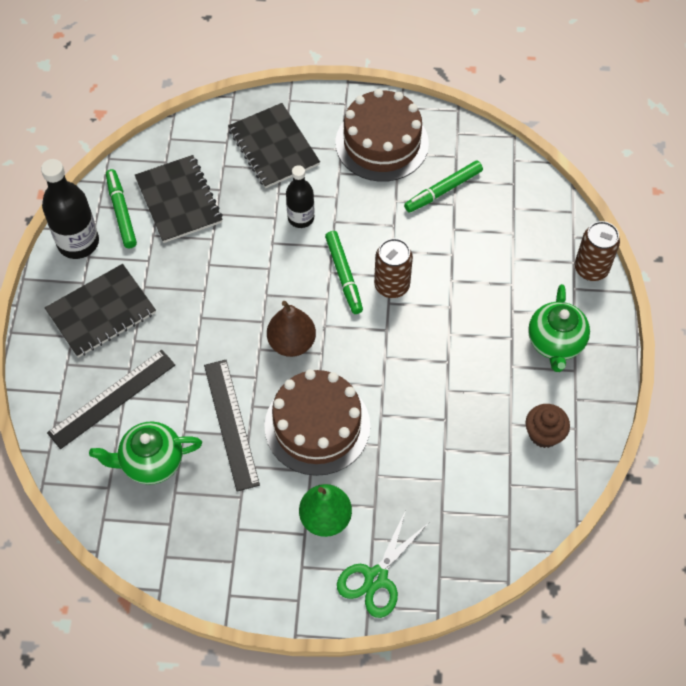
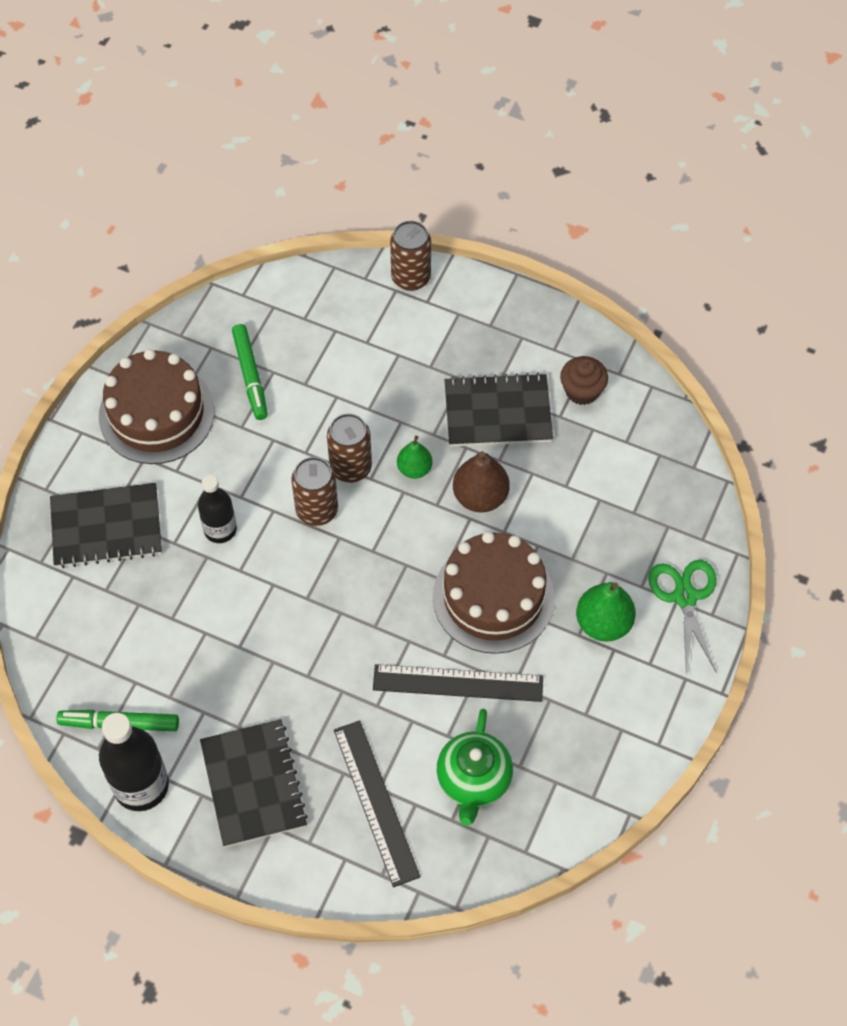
camera: 70 degrees left, 0 degrees up
black notebook [135,155,223,243] -> black notebook moved to [445,373,553,447]
brown pear [267,301,316,357] -> brown pear moved to [453,451,510,512]
green marker [325,231,363,314] -> brown can [291,457,338,526]
green scissors [337,510,429,618] -> green scissors turned 150 degrees counterclockwise [648,560,717,674]
green teapot [528,284,590,372] -> none
none -> green pear [397,436,432,478]

